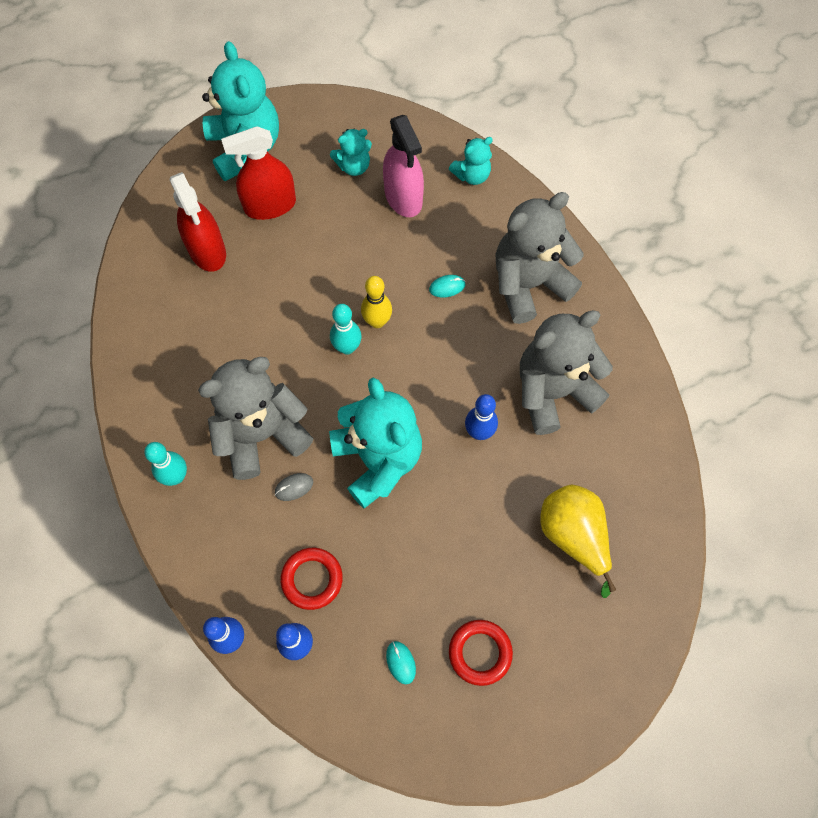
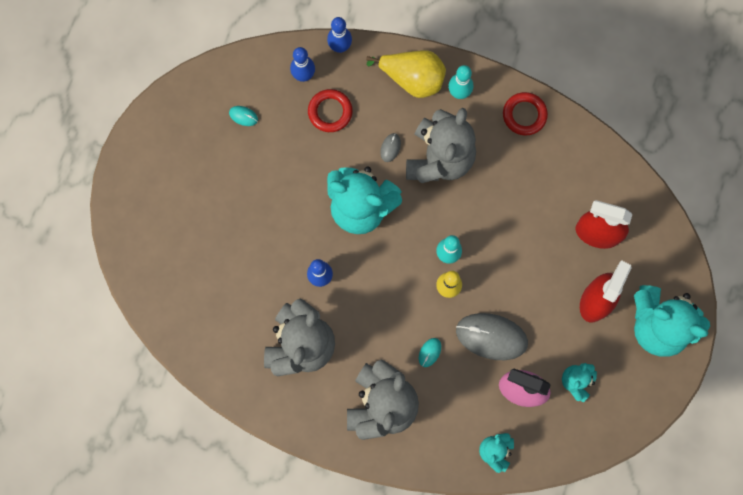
camera: 135 degrees right, 10 degrees up
red ring [449,620,513,686] -> red ring moved to [503,92,548,136]
yellow pear [540,484,616,598] -> yellow pear moved to [366,50,446,98]
none -> grey mouse [456,313,528,360]

